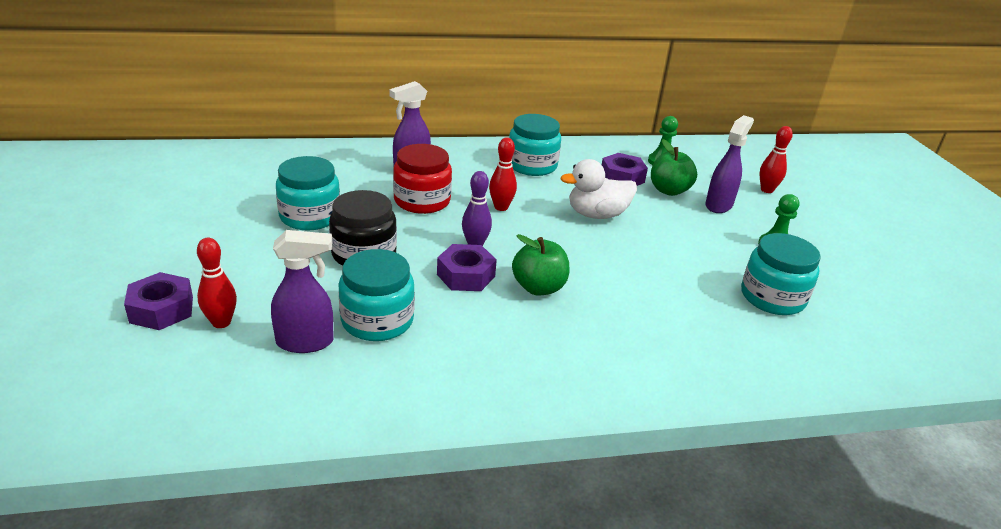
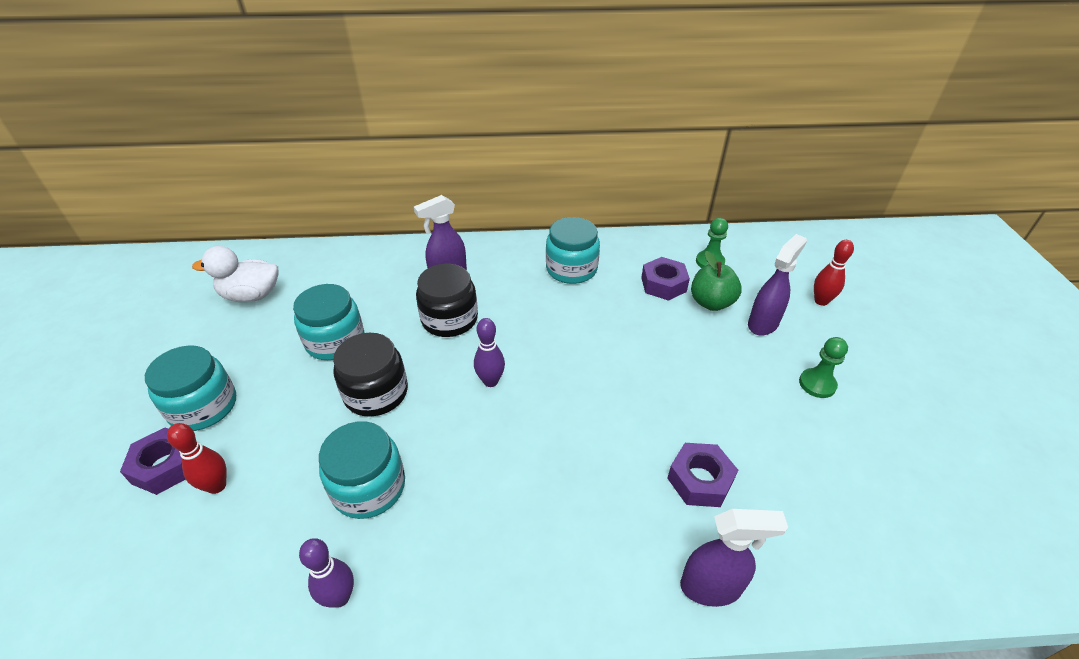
camera: 10 degrees right, 10 degrees up
purple spray bottle [271,230,334,353] -> purple spray bottle moved to [680,509,788,607]
red jar [393,144,452,214] -> black jar [416,264,478,337]
purple nut [437,244,497,291] -> purple nut moved to [667,443,738,507]
red bowling pin [489,137,517,211] -> none
green apple [512,234,569,295] -> none
white duck [561,159,637,219] -> white duck moved to [192,246,279,302]
turquoise jar [741,233,821,315] -> turquoise jar moved to [145,345,236,431]
none -> purple bowling pin [299,538,354,607]

